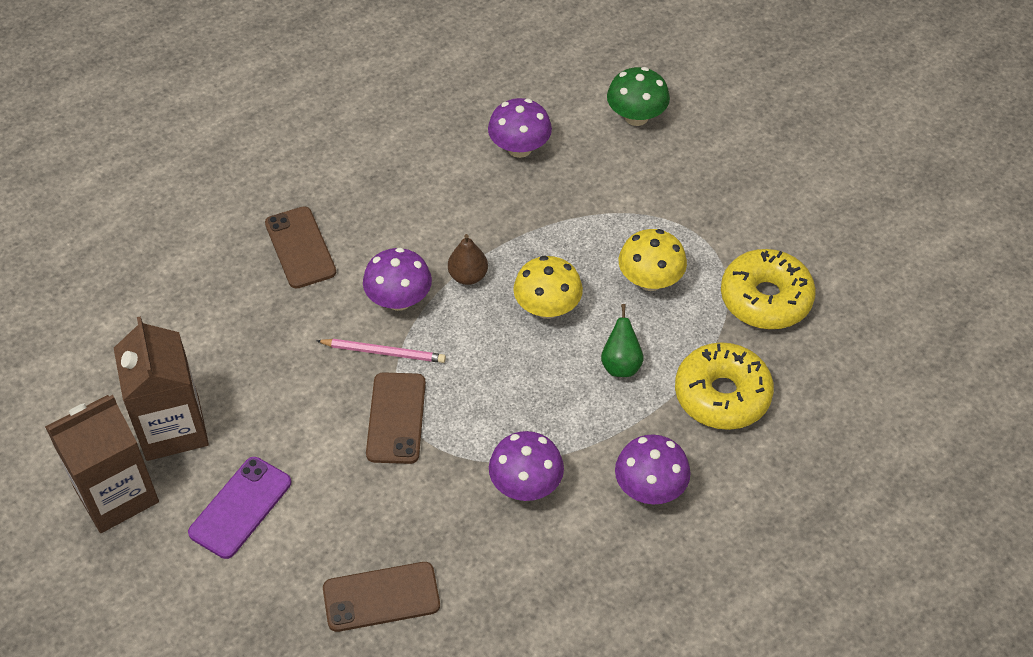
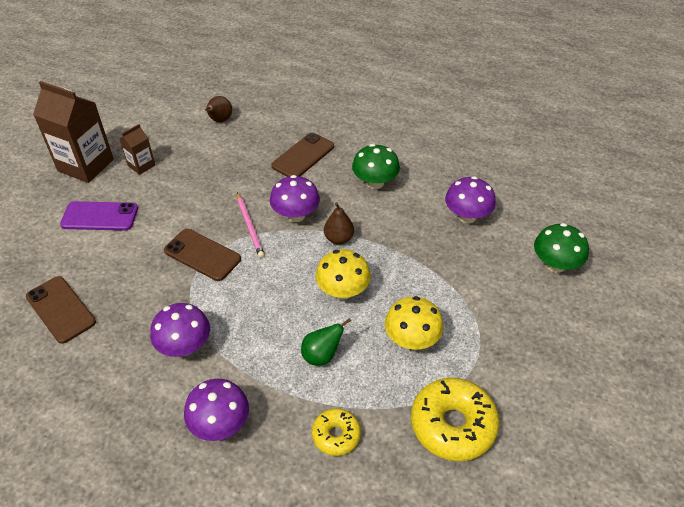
camera: 60 degrees right, 5 degrees down
brown carton [114,316,209,461] -> brown carton [120,124,155,175], size x0.50
brown phone [366,372,426,464] -> brown phone turned 60 degrees clockwise [164,229,241,281]
yellow donut [675,342,774,430] -> yellow donut [312,408,361,456], size x0.56
none -> brown pear [205,96,232,122]
none -> green mushroom [352,144,400,189]

